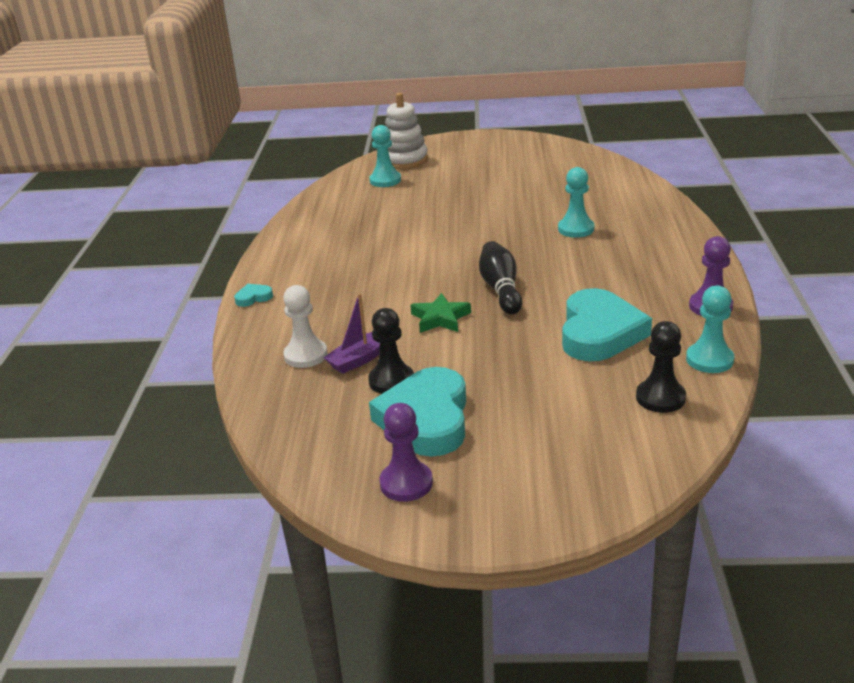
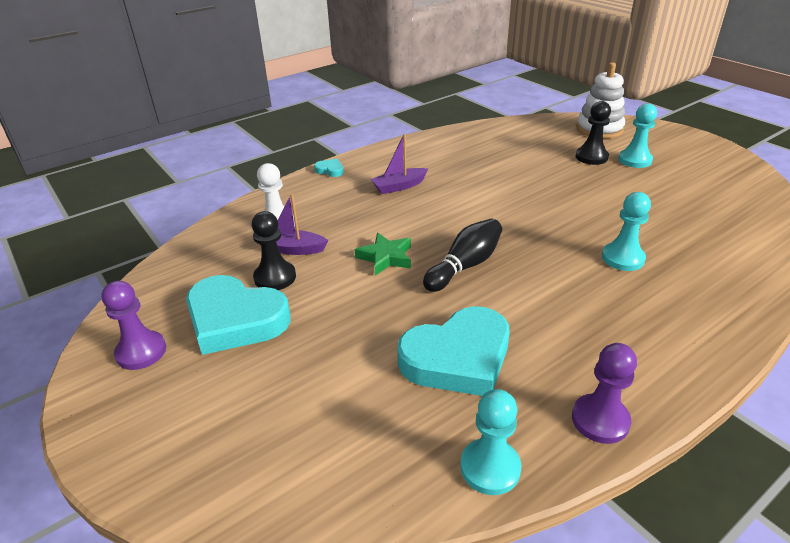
camera: 50 degrees right, 5 degrees up
turquoise pawn [369,125,401,187] -> turquoise pawn moved to [618,103,657,168]
turquoise heart [369,367,466,457] -> turquoise heart turned 120 degrees counterclockwise [186,275,291,355]
black pawn [636,321,686,413] -> black pawn moved to [575,101,611,165]
none -> purple boat [371,134,428,194]

